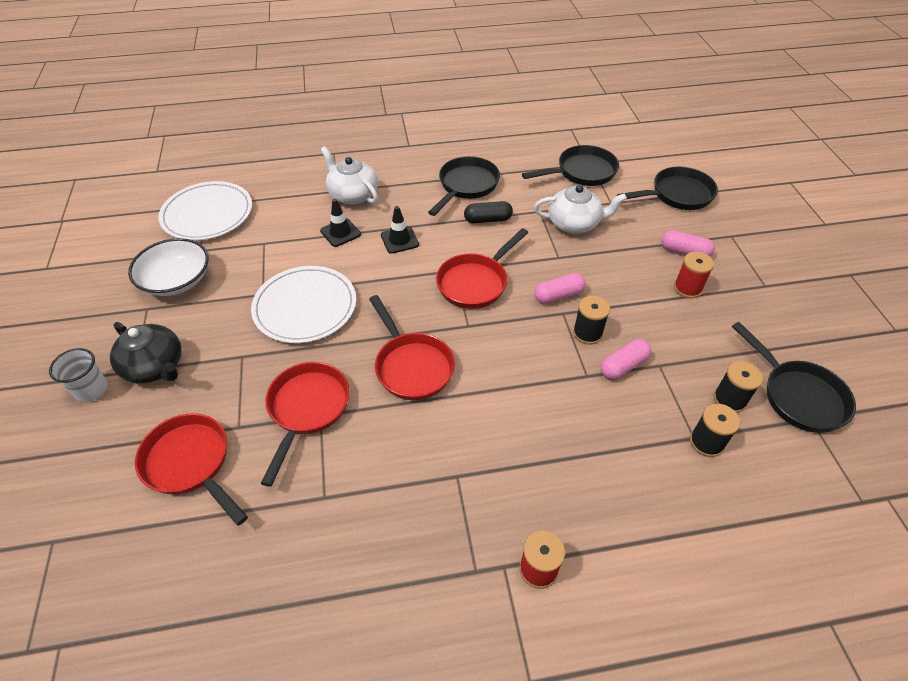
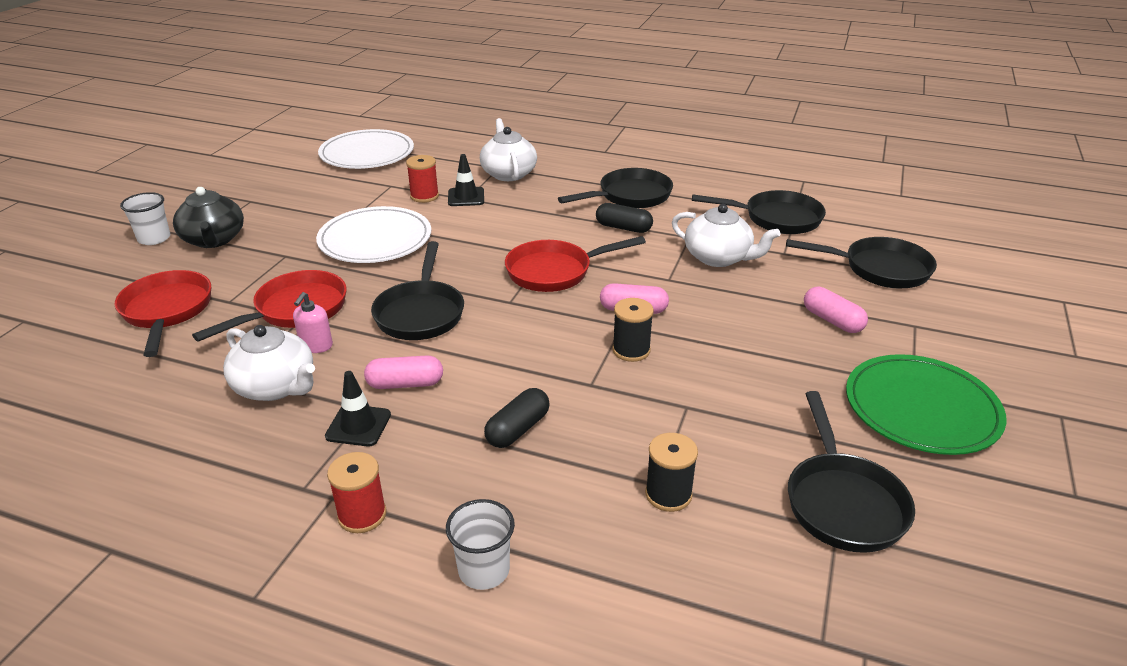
camera: 30 degrees right, 15 degrees down
white bowl [128,238,209,296] -> none
red pan [369,295,455,400] -> black pan [371,241,464,340]
black traffic cone [381,206,419,254] -> black traffic cone moved to [325,371,391,446]
pink capsule [601,339,651,379] -> pink capsule moved to [364,355,443,389]
red spool [674,252,714,298] -> red spool moved to [406,155,439,203]
black spool [713,361,763,413] -> none
none -> white teapot [223,325,315,401]
none -> pink soap dispenser [293,292,333,353]
none -> white cup [446,499,515,590]
none -> black capsule [484,388,550,448]
none -> green plate [846,354,1007,455]

